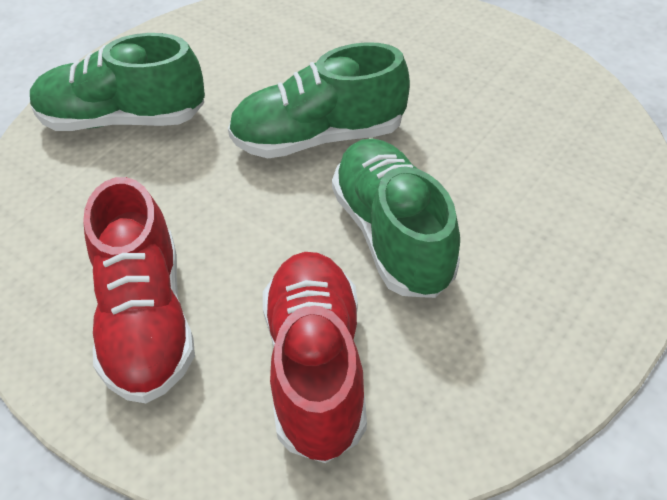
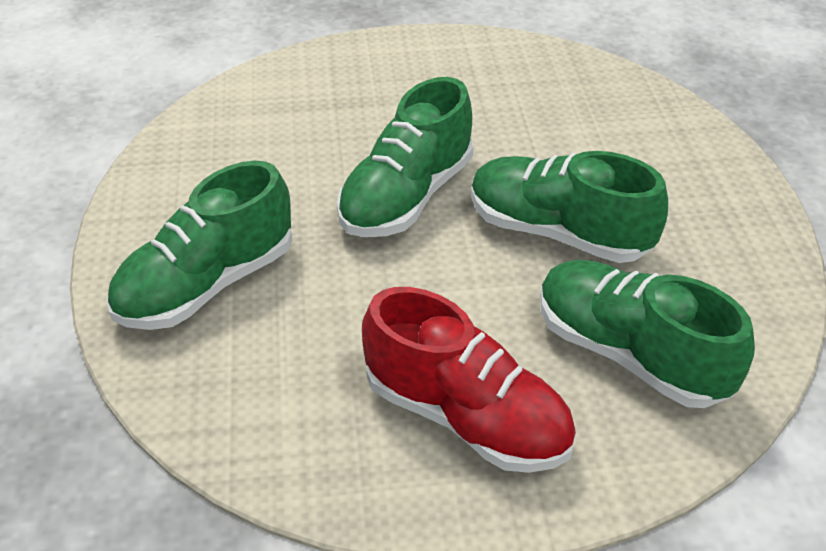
camera: 45 degrees left, 5 degrees down
red shoe [263,252,367,463] -> green shoe [540,260,755,408]

